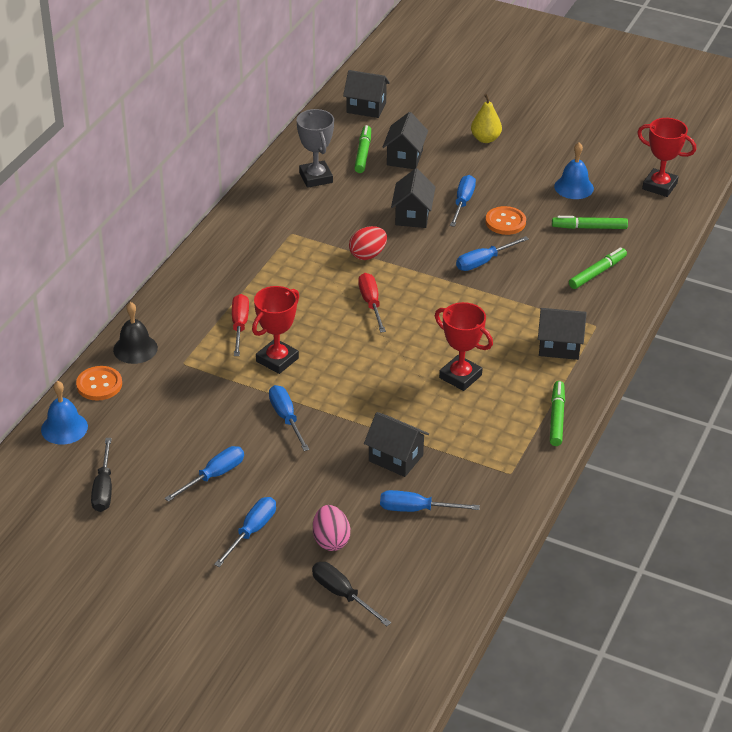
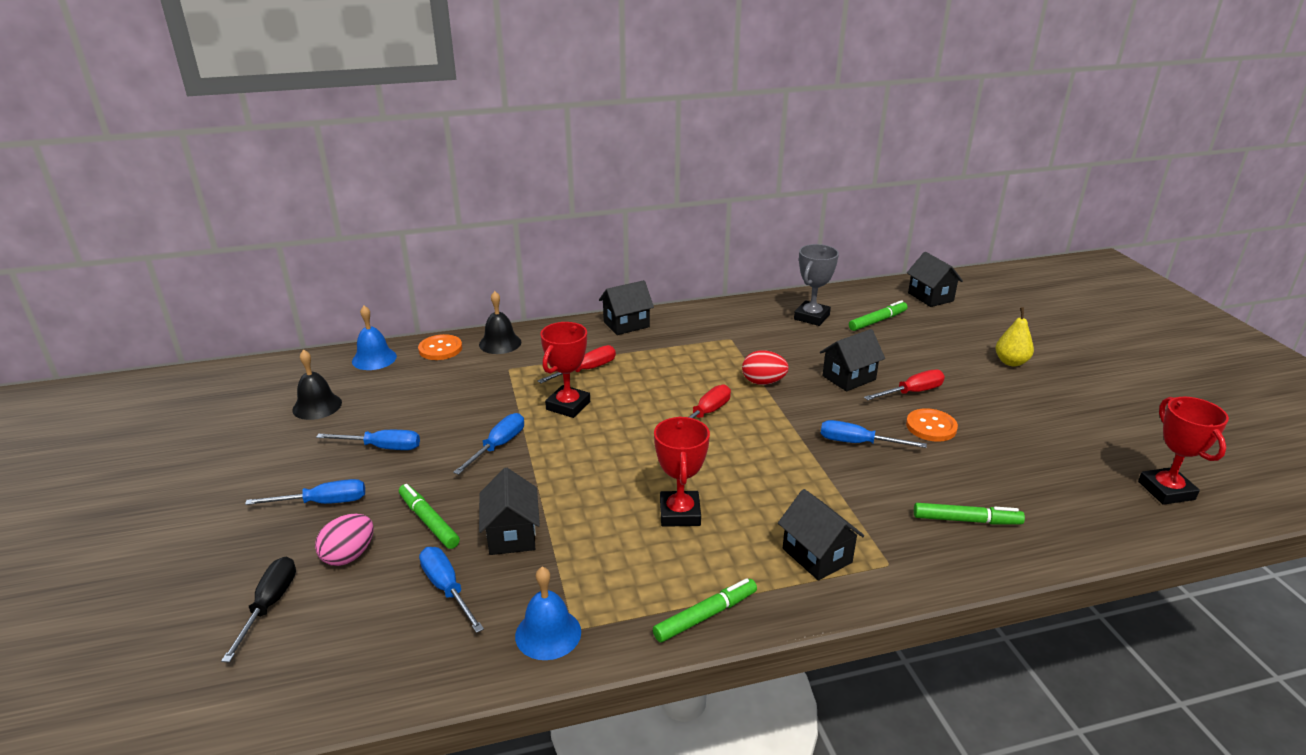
camera: 50 degrees right, 10 degrees down
black screwdriver [91,438,112,512] -> black bell [292,350,342,420]
red trophy [252,286,299,374] -> red trophy turned 60 degrees counterclockwise [540,322,590,418]
black house [383,112,428,169] -> black house moved to [599,280,654,335]
blue screwdriver [450,175,476,227] -> red screwdriver [864,370,945,400]
green marker [552,216,628,229] -> green marker moved to [399,484,460,549]
blue bell [554,142,594,199] -> blue bell moved to [515,567,581,660]

